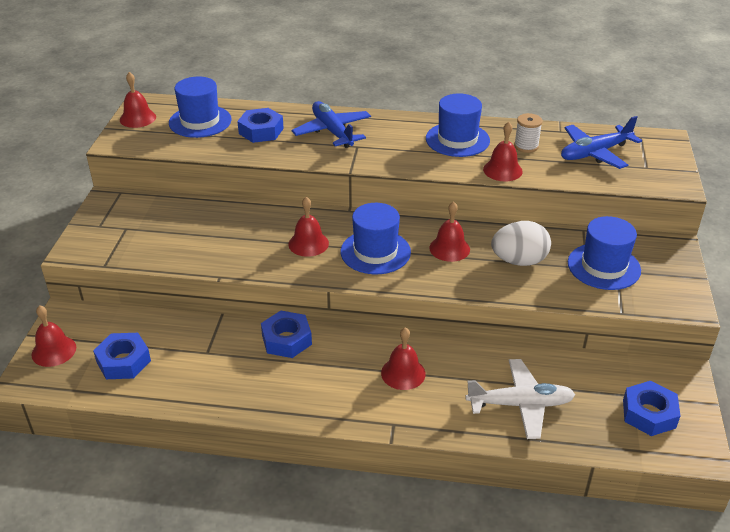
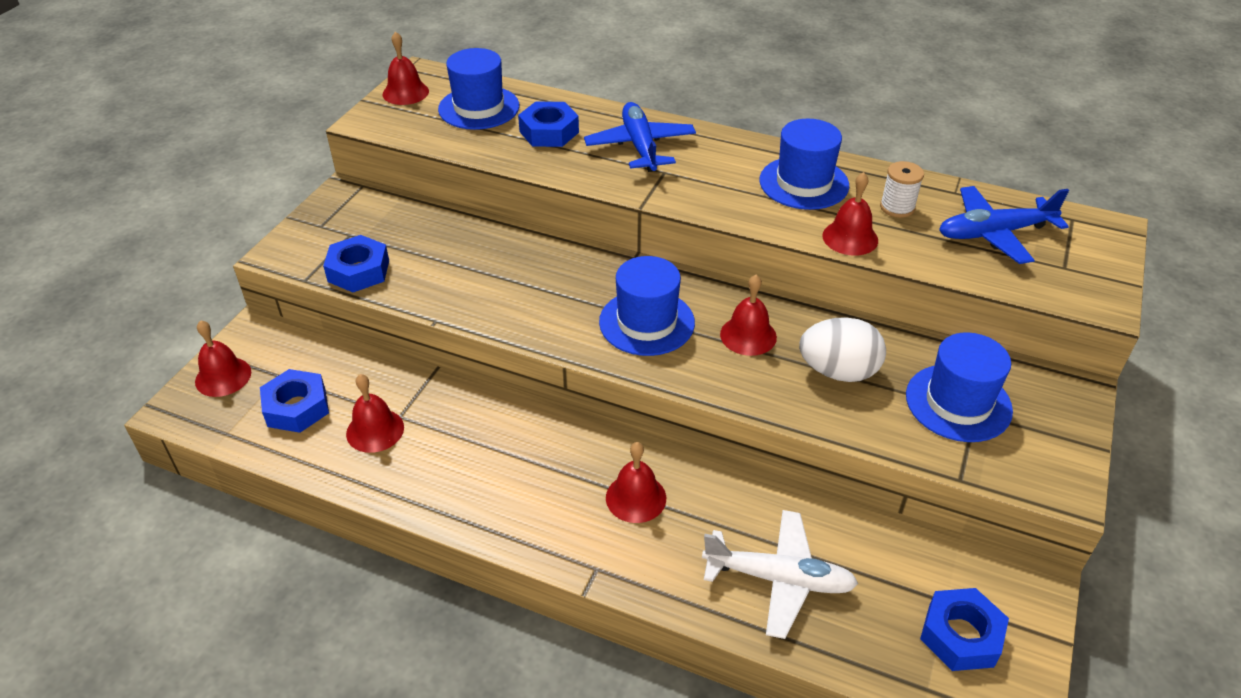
camera: 15 degrees right, 5 degrees up
blue nut [261,311,312,358] -> blue nut moved to [323,235,389,292]
red bell [288,197,329,257] -> red bell moved to [346,374,404,453]

